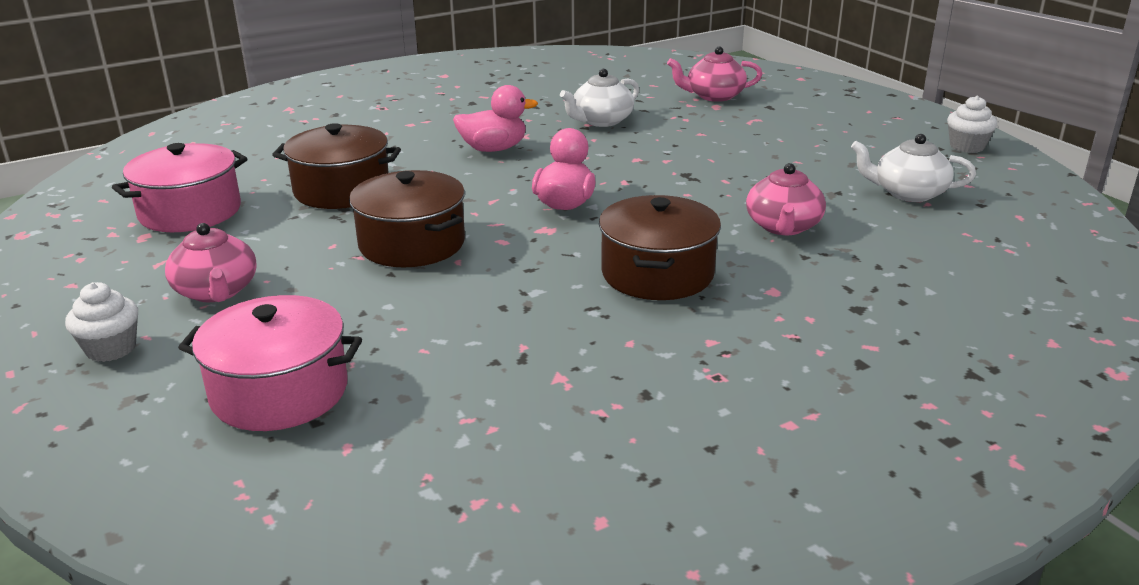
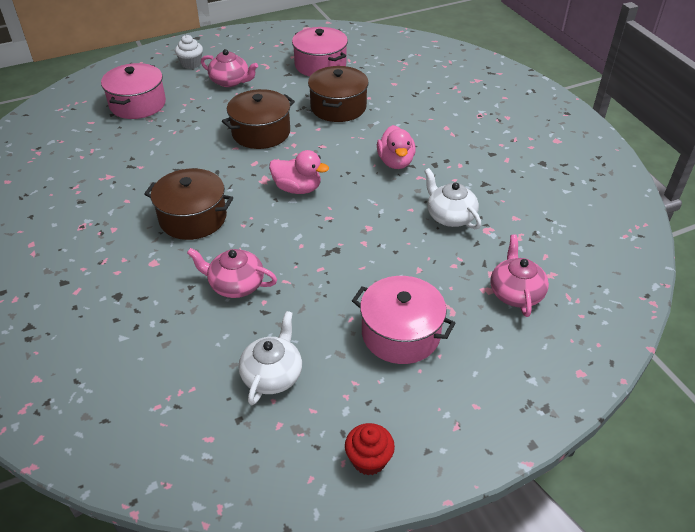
camera: 95 degrees right, 15 degrees up
pink teapot [165,223,257,302] -> pink teapot turned 135 degrees counterclockwise [201,49,258,87]
white cupcake [947,96,997,153] -> red cupcake [345,423,395,475]
none -> pink pot [352,276,455,364]

